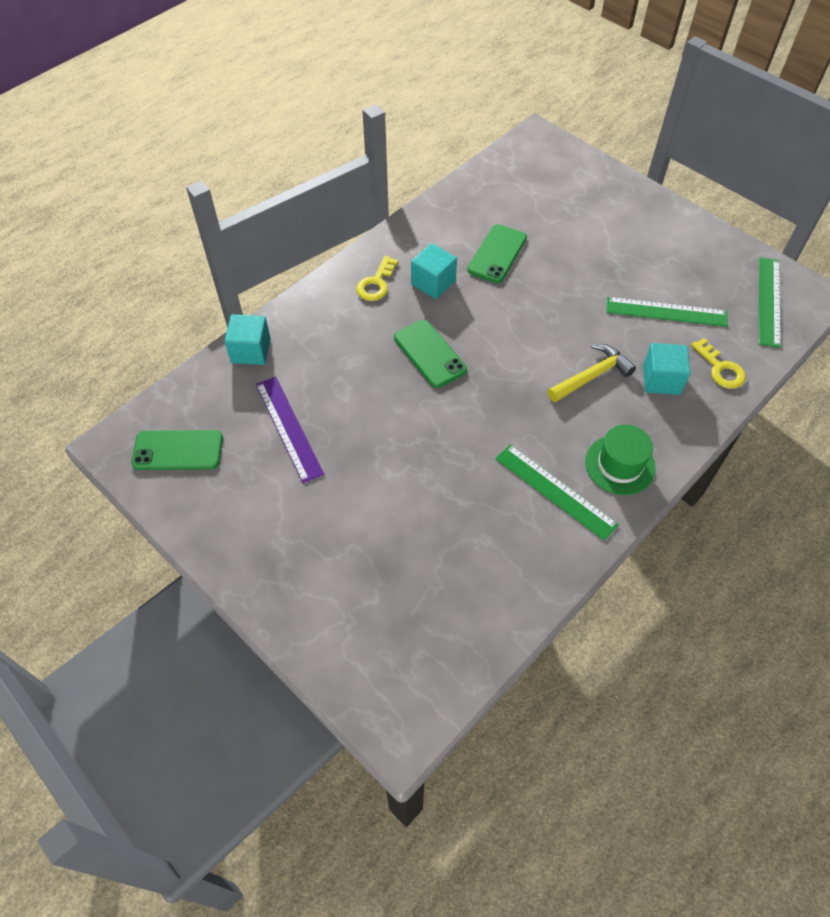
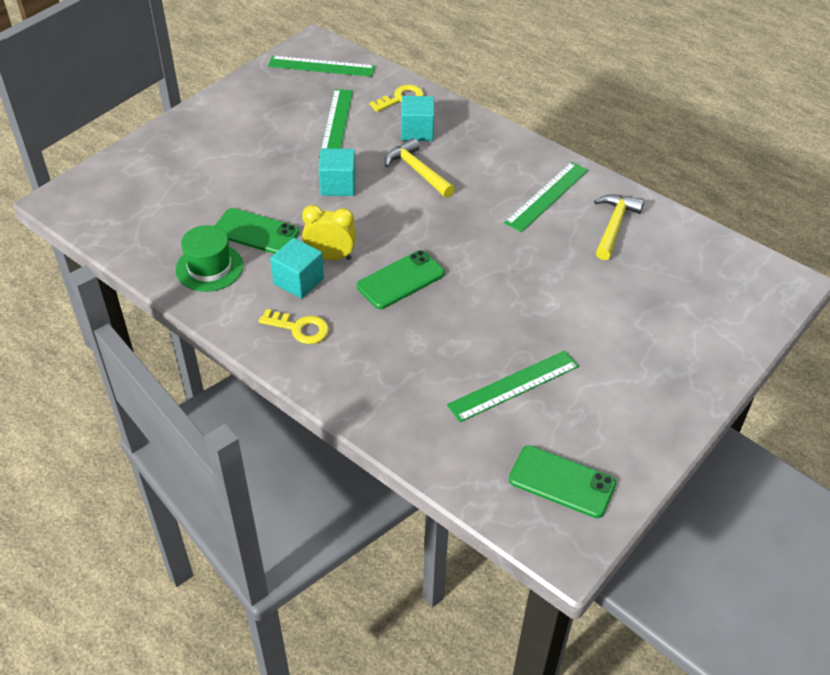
camera: 95 degrees left, 10 degrees down
green phone [131,430,223,470] -> green phone turned 60 degrees counterclockwise [509,445,616,518]
turquoise cube [224,314,271,365] -> turquoise cube moved to [319,148,356,196]
purple ruler [256,377,324,483] -> green ruler [447,350,579,422]
green hat [585,424,656,495] -> green hat moved to [175,225,243,292]
none -> yellow clock [302,205,357,260]
none -> yellow hammer [594,194,644,260]

